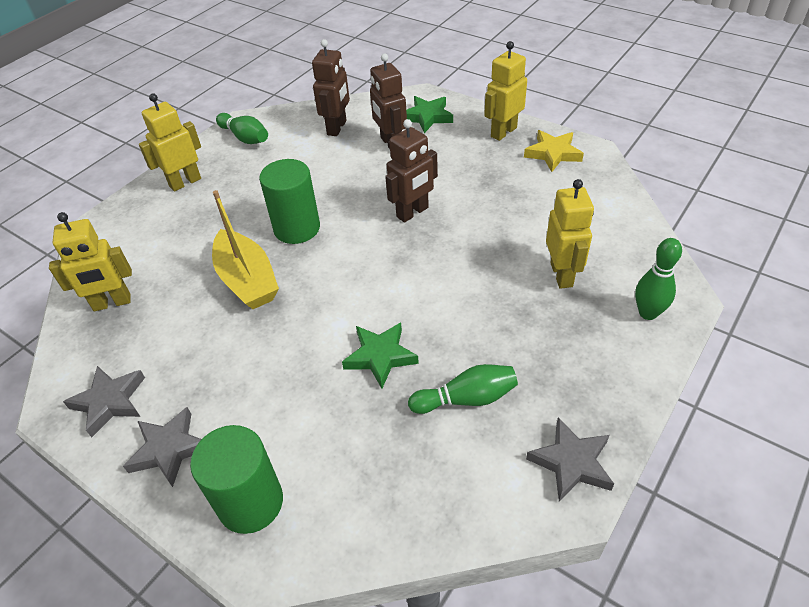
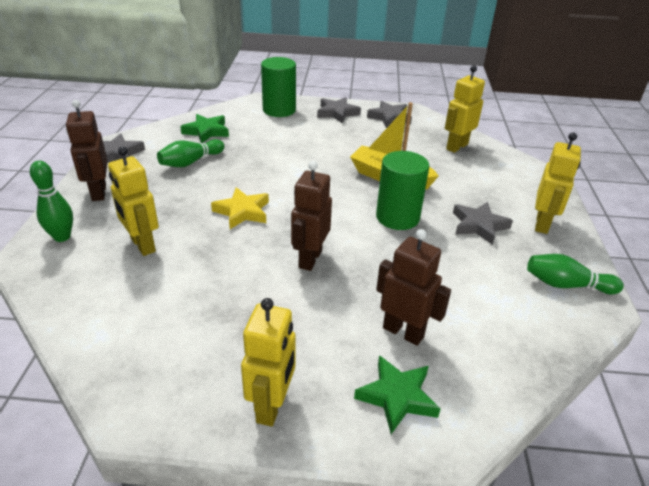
camera: 145 degrees right, 10 degrees down
brown robot [312,39,350,136] -> brown robot moved to [66,100,108,201]
green star [342,323,419,389] -> green star moved to [180,114,229,143]
yellow star [524,130,584,172] -> yellow star moved to [211,187,269,229]
none -> grey star [453,202,513,245]

